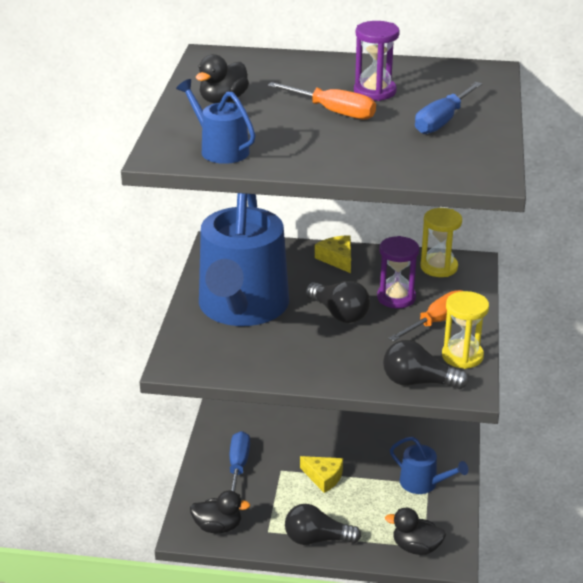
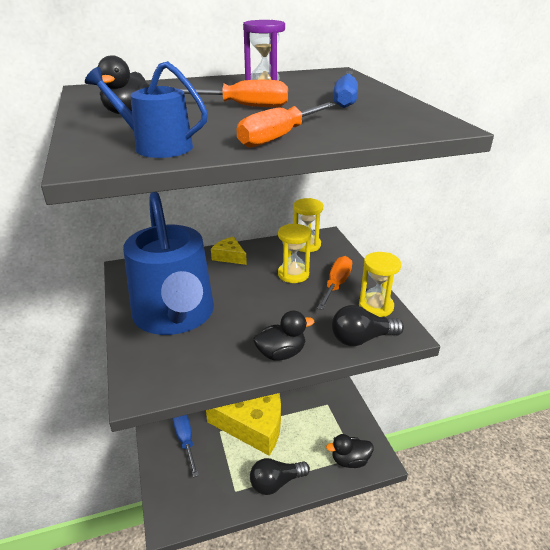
camera: 25 degrees left, 0 degrees up
black duck [190,490,250,533] -> black duck moved to [253,311,314,361]
yellow cheese [300,456,343,493] -> yellow cheese [206,393,281,456], size x2.20
black light bulb [305,281,370,323] -> none
purple hourglass [377,236,419,308] -> yellow hourglass [278,224,311,283]
blue watering can [390,437,468,494] -> none
none -> orange screwdriver [236,103,335,148]

